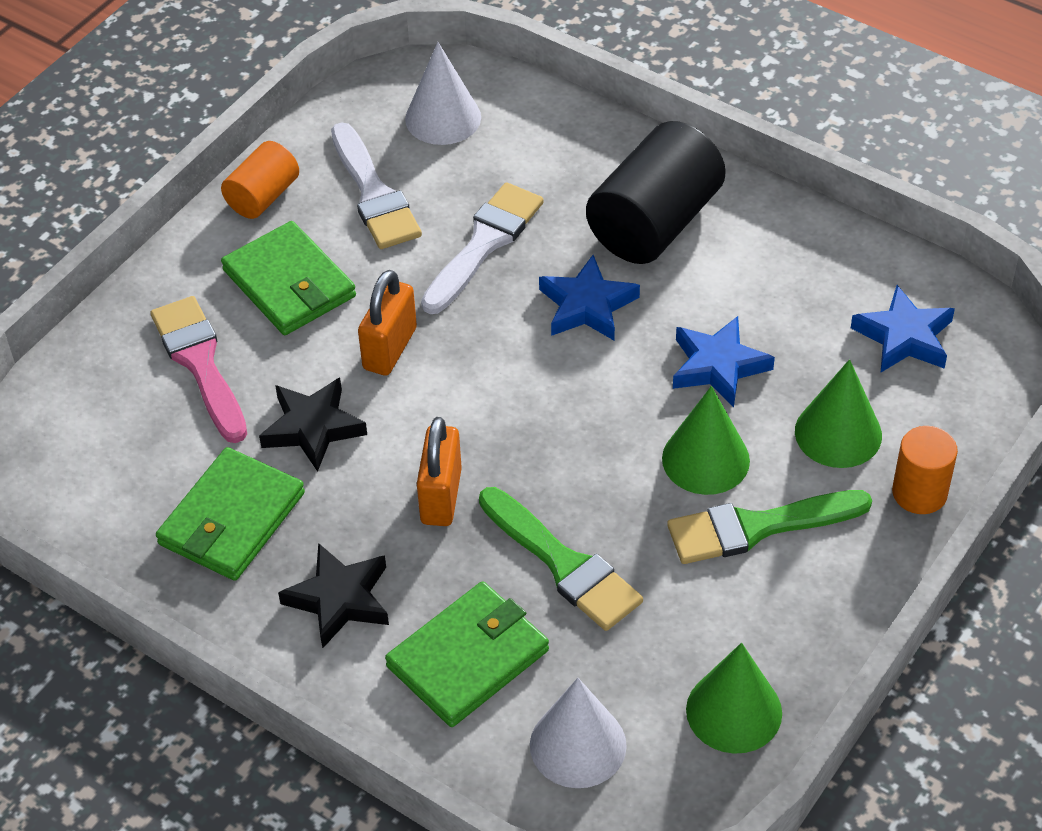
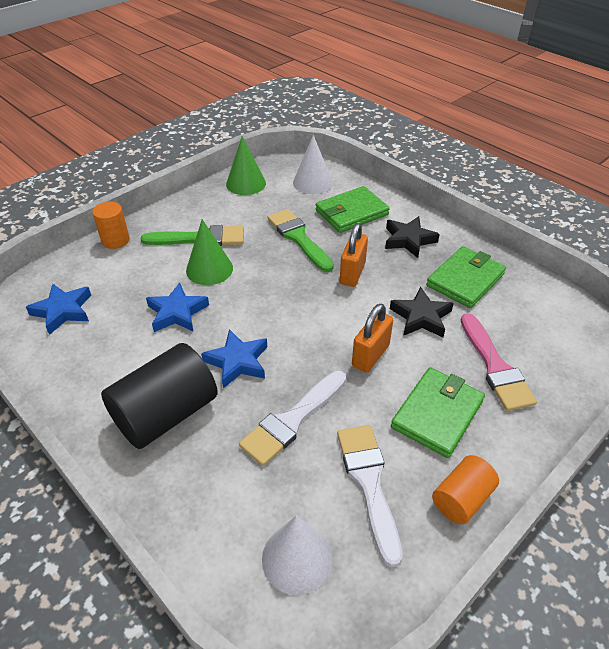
camera: 170 degrees left, 5 degrees down
green wallet [221,221,356,335] -> green wallet turned 60 degrees clockwise [391,367,485,458]
green cone [795,359,882,468] -> none

